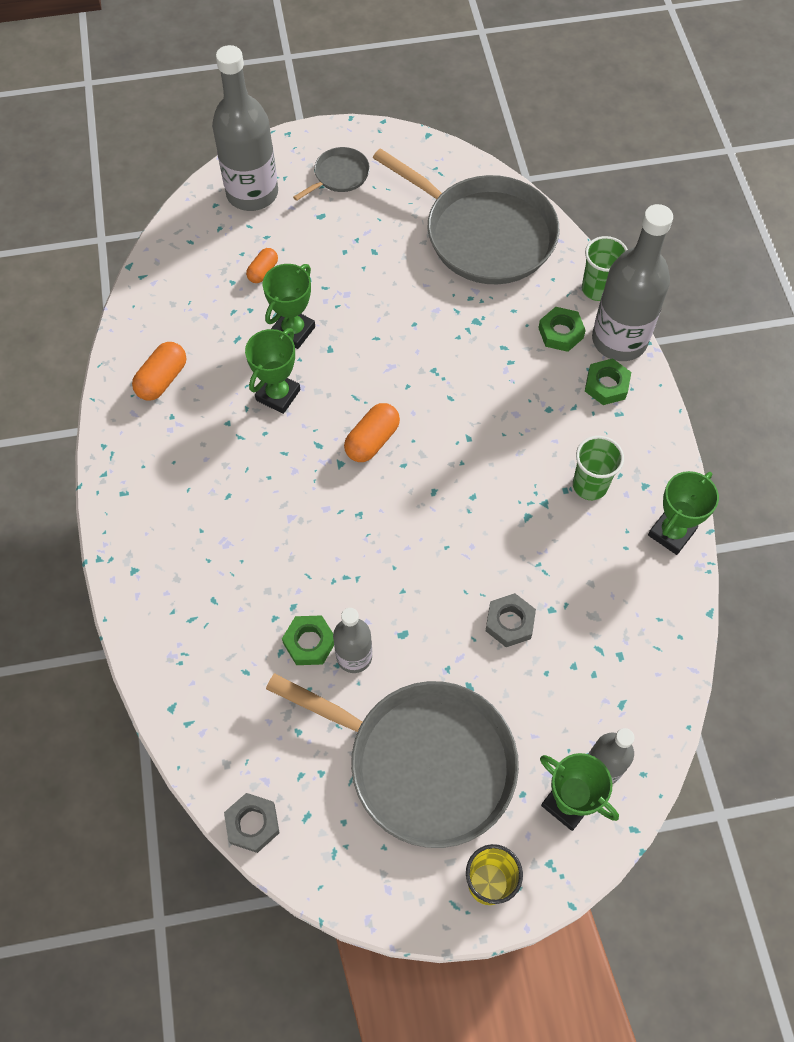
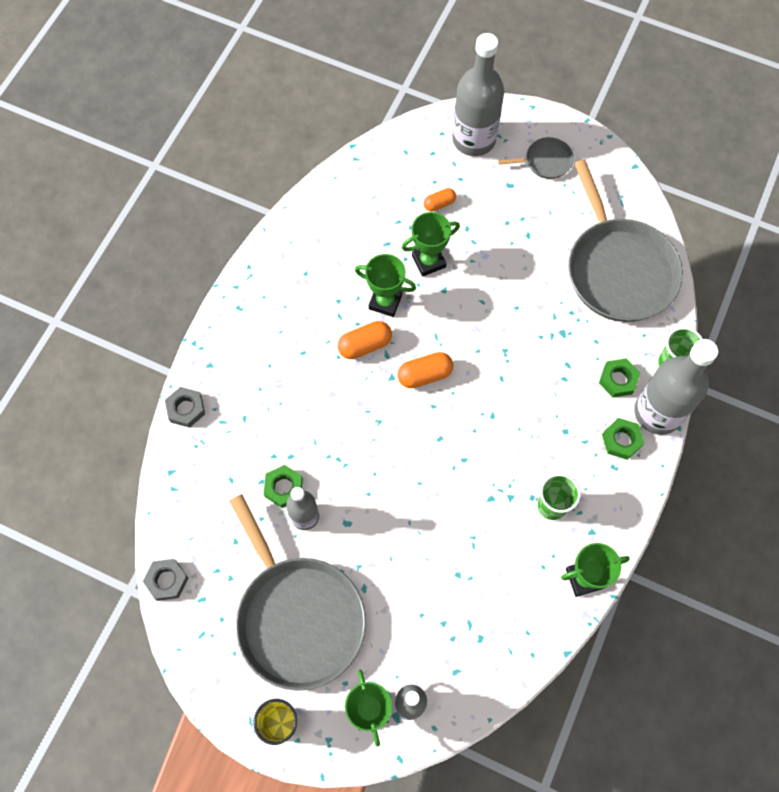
camera: 35 degrees right, 5 degrees up
orange capsule [132,342,186,401] -> orange capsule moved to [338,321,392,359]
green trophy [245,328,301,414] -> green trophy turned 45 degrees clockwise [355,254,416,317]
grey nut [486,593,536,647] -> grey nut moved to [165,387,205,428]

